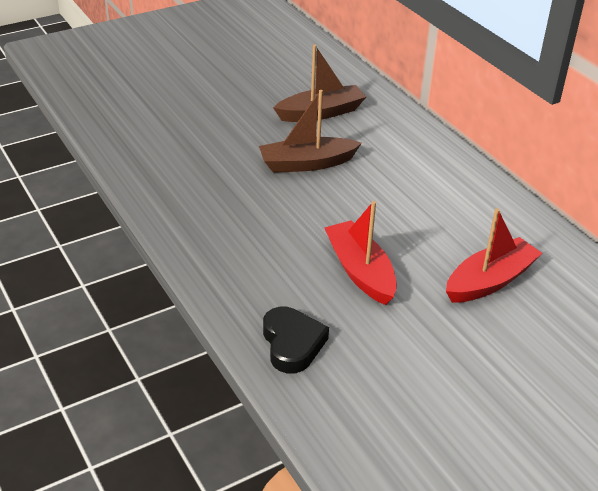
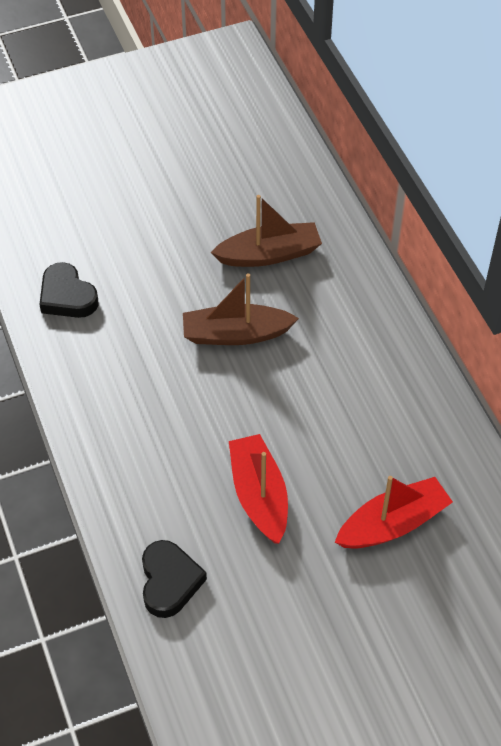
camera: 10 degrees right, 15 degrees up
none -> black heart [39,262,99,318]

